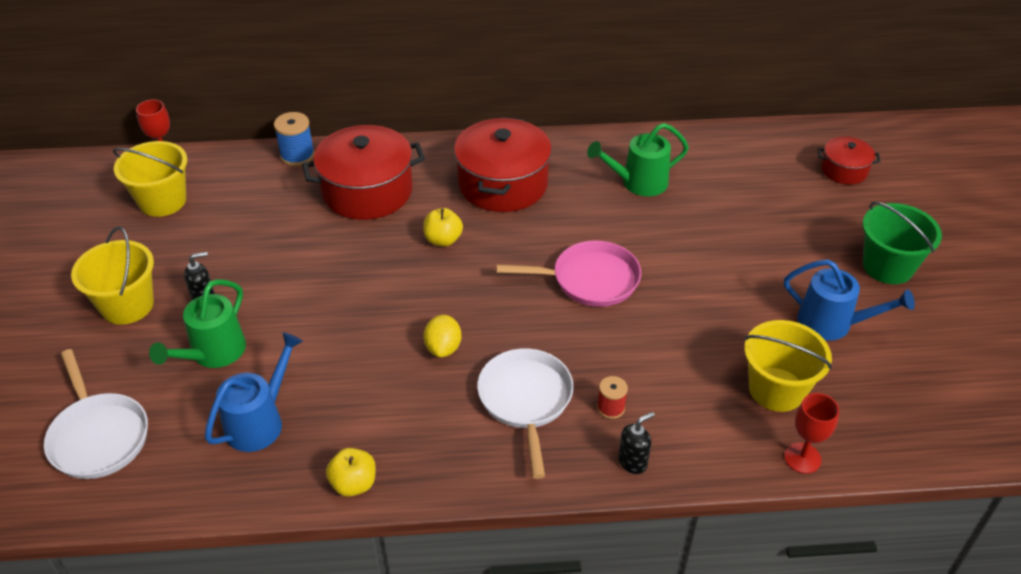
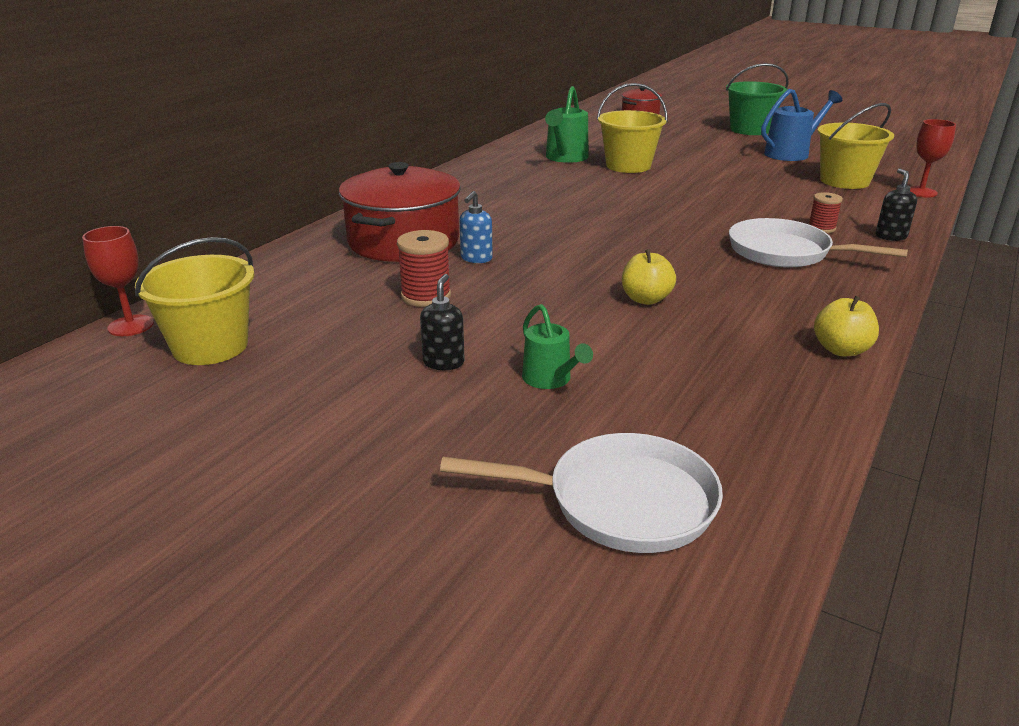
camera: 55 degrees left, 15 degrees down
yellow bucket [71,226,154,325] -> yellow bucket moved to [597,83,668,173]
green watering can [149,279,246,368] -> green watering can [522,304,593,389], size x0.63
blue watering can [205,332,303,452] -> none
blue spool [274,112,315,166] -> none
yellow apple [423,208,463,247] -> yellow apple moved to [622,249,676,305]
yellow lemon [423,315,461,358] -> none
red pot [454,117,552,212] -> none
pink pan [496,241,641,307] -> none
none -> red spool [397,230,451,307]
none -> blue soap dispenser [459,191,492,263]

